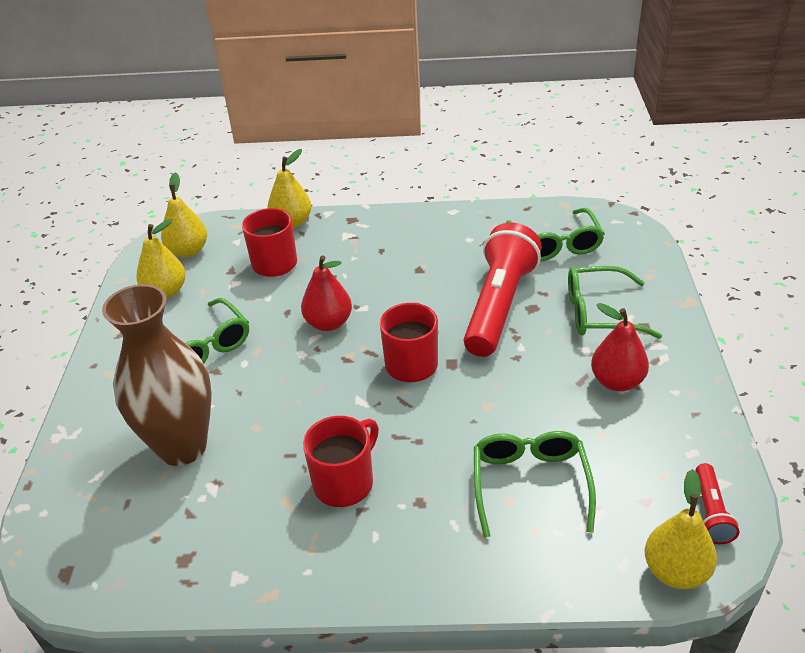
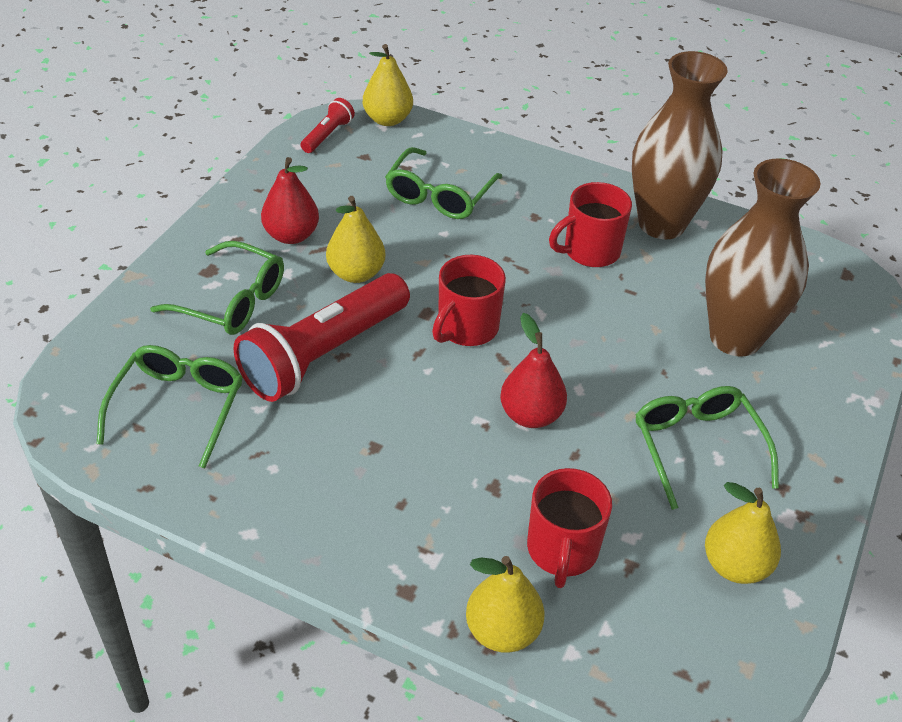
camera: 160 degrees left, 5 degrees up
yellow pear [161,172,207,258] -> yellow pear moved to [326,196,385,283]
none -> brown vase [632,51,728,239]

